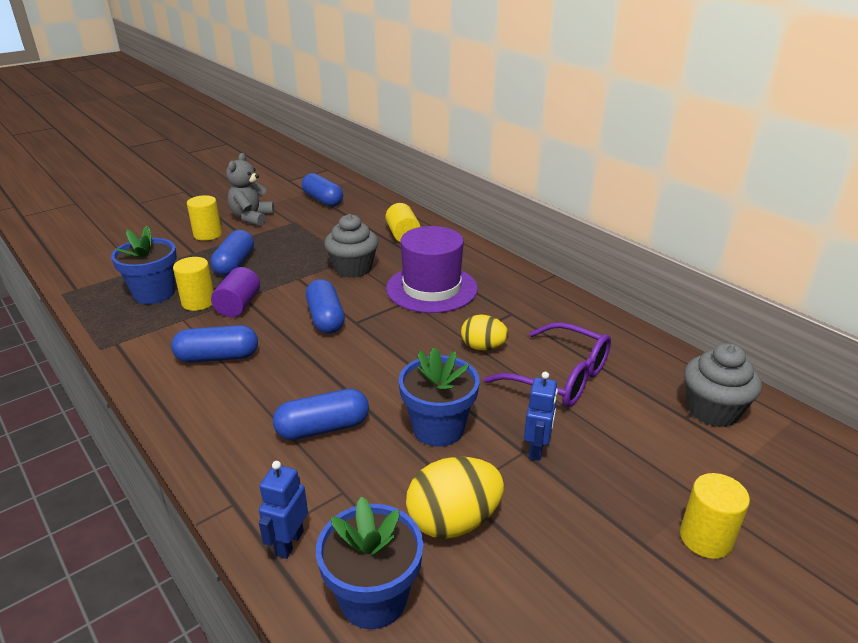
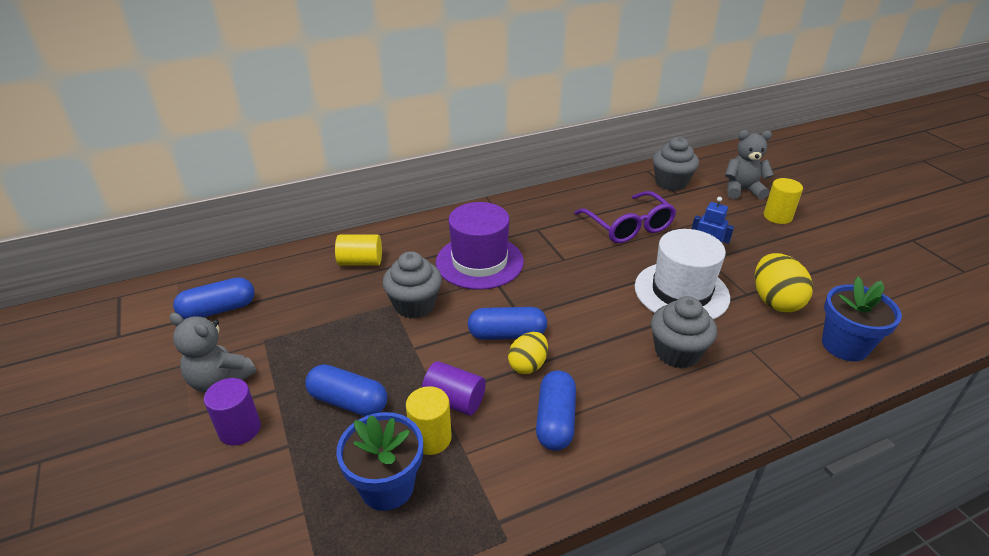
camera: 75 degrees left, 5 degrees up
yellow cylinder [187,195,222,241] -> purple cylinder [204,378,261,446]
blue robot [259,461,308,559] -> none
blue capsule [273,388,369,440] -> grey cupcake [651,296,717,368]
blue flower pot [399,347,480,447] -> white hat [635,229,730,320]
yellow egg [461,314,509,351] -> yellow egg moved to [508,332,548,374]
purple glasses [484,322,611,407] -> purple glasses turned 105 degrees clockwise [575,191,676,243]
none -> grey teddy bear [725,130,774,200]

